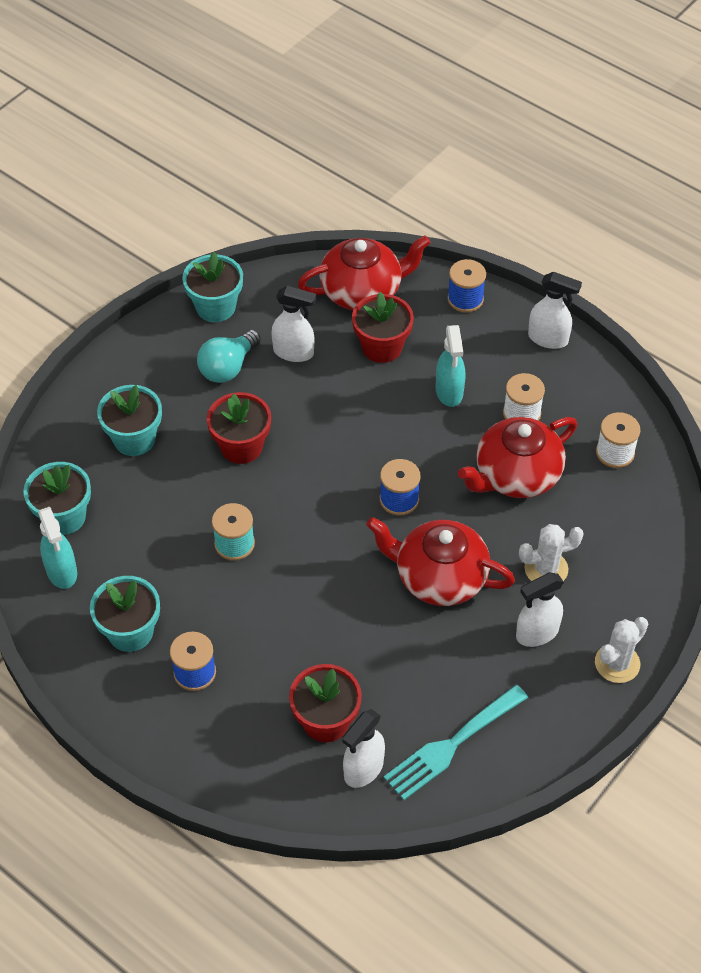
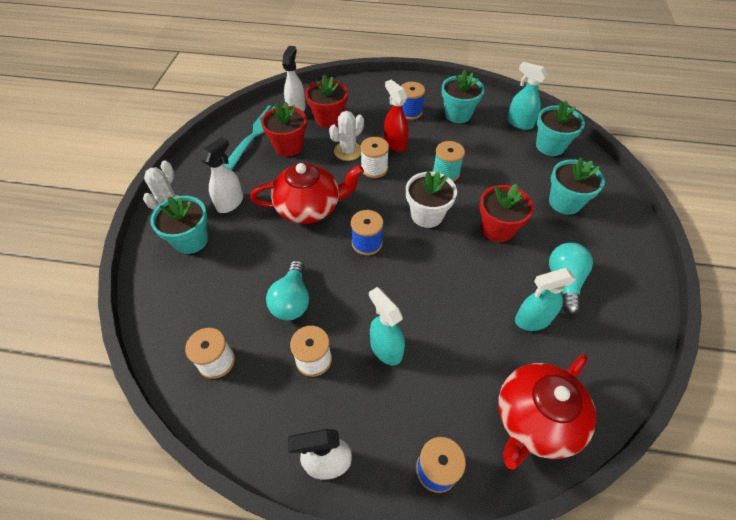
camera: 150 degrees right, 0 degrees up
turquoise flower pot [182,252,243,322] -> turquoise flower pot moved to [150,196,208,254]
white spray bottle [271,286,316,362] -> turquoise spray bottle [515,268,576,331]
red flower pot [352,292,414,363] -> red flower pot moved to [261,102,307,156]
red teapot [458,417,577,498] -> turquoise light bulb [266,260,309,320]
white cactus [519,524,584,581] -> white cactus moved to [329,111,364,161]
none -> white spool [360,137,389,178]
none -> red spray bottle [384,80,408,152]
none -> white flower pot [406,171,457,228]

